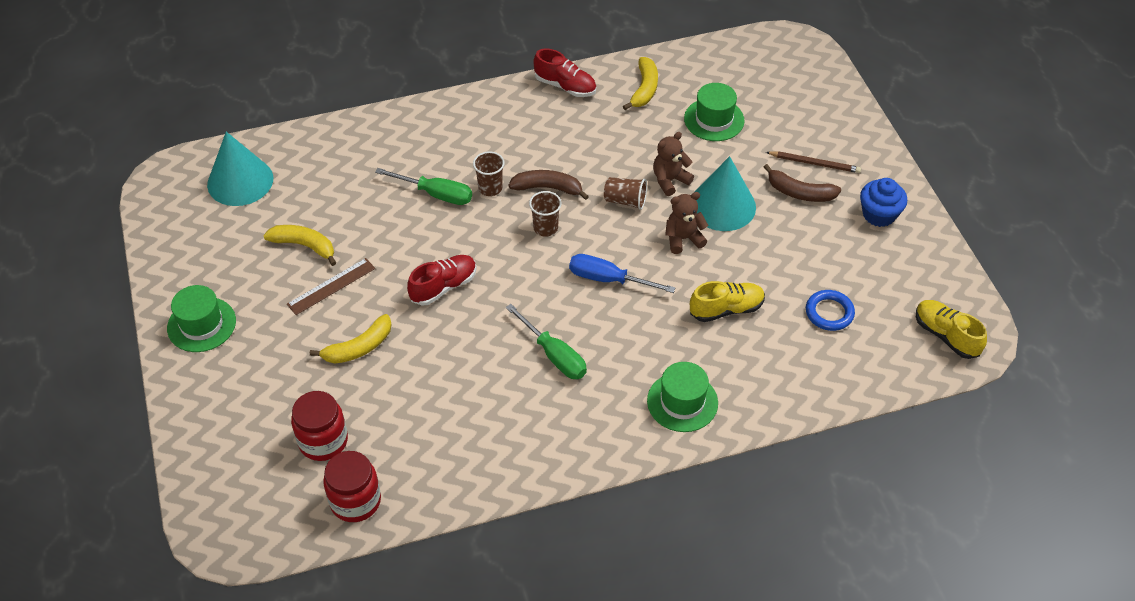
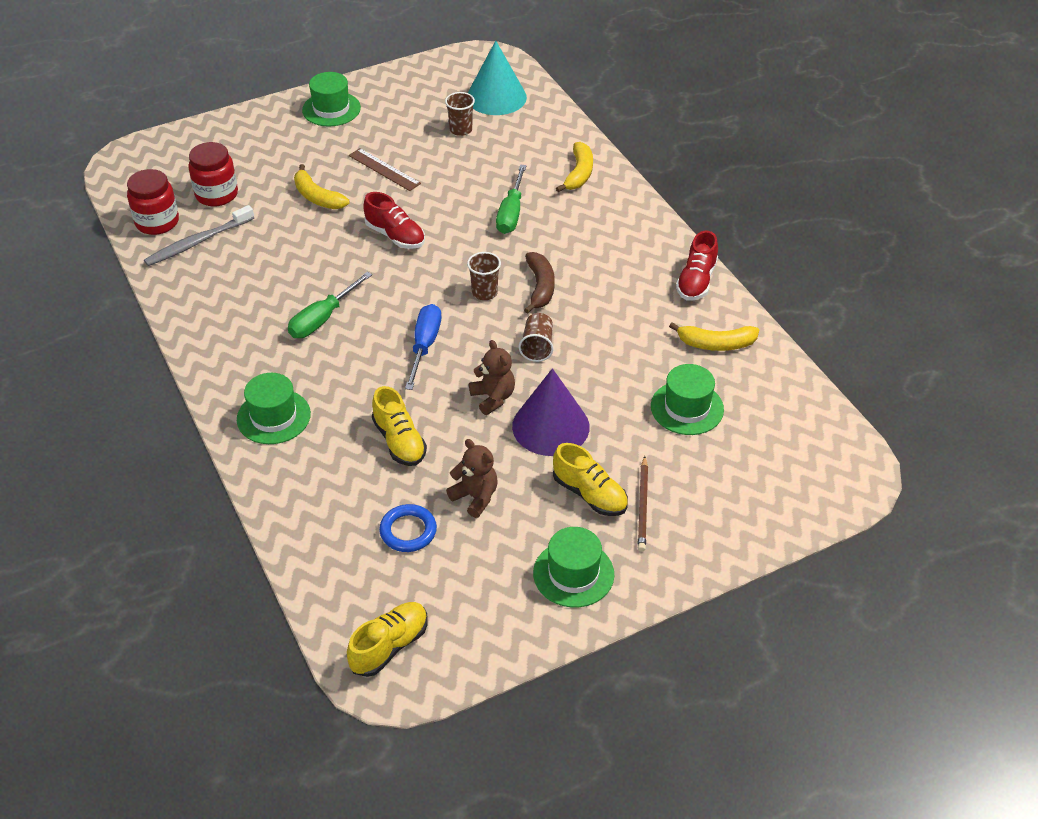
camera: 80 degrees right, 5 degrees down
yellow banana [263,225,336,266] -> yellow banana moved to [556,142,593,192]
brown cup [473,151,505,196] -> brown cup moved to [445,92,475,136]
brown teddy bear [653,132,694,196] -> brown teddy bear moved to [446,439,498,518]
turquoise cone [695,156,756,231] -> purple cone [512,368,589,456]
brown banana [764,164,841,202] -> yellow shoe [553,443,628,516]
blue cupcake [860,178,907,227] -> green hat [533,527,614,608]
none -> grey toothbrush [144,205,254,266]

